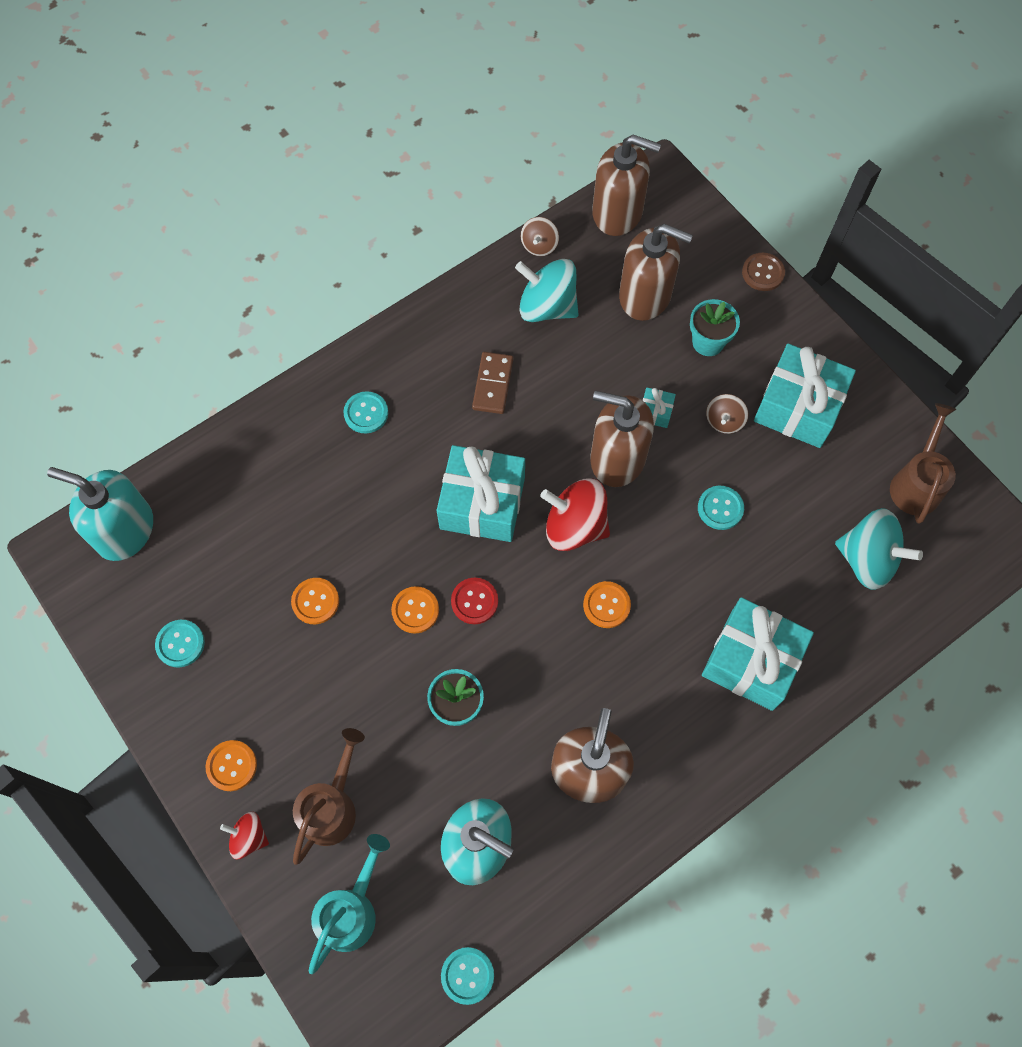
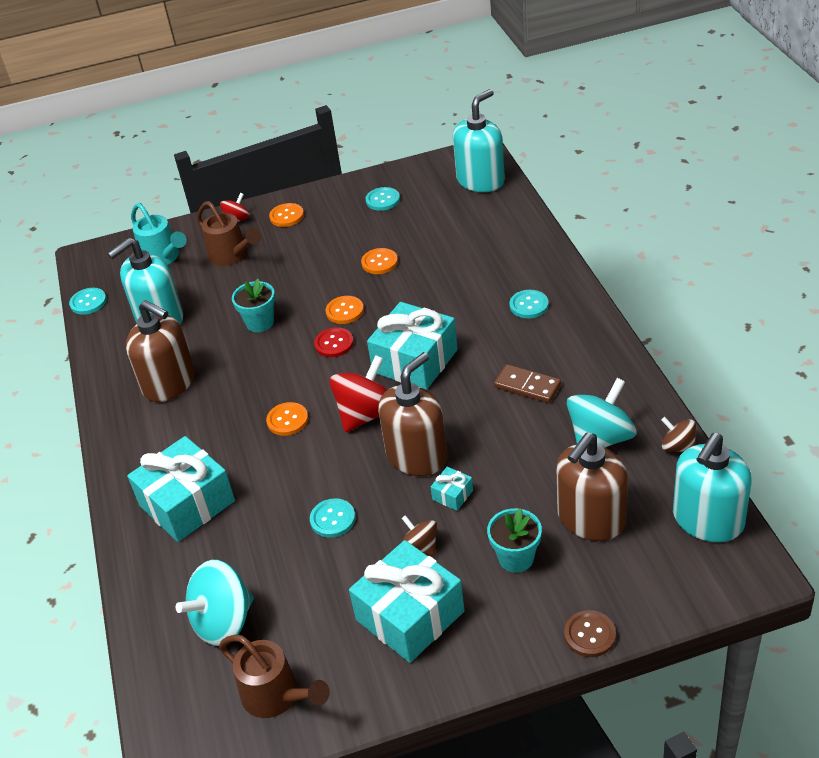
camera: 115 degrees right, 25 degrees down
brown soap dispenser [592,135,661,236] -> turquoise soap dispenser [673,433,751,542]

